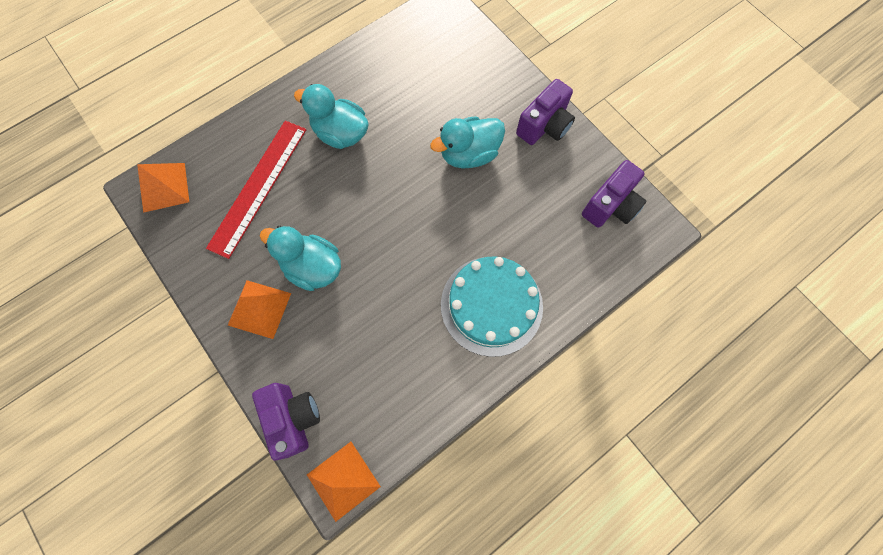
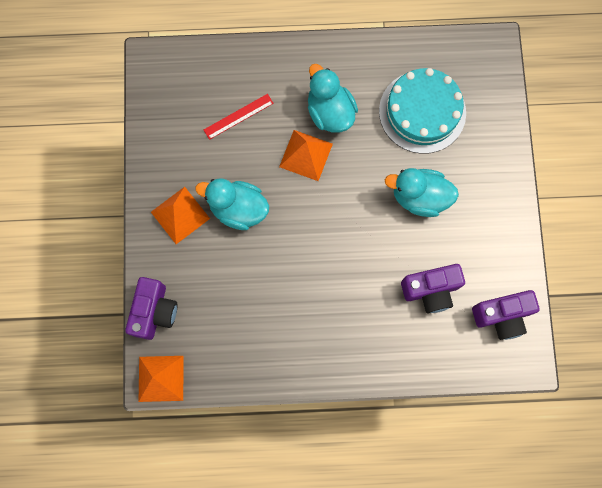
camera: 35 degrees right, 5 degrees up
orange pyramid [137,163,189,213] -> orange pyramid moved to [279,130,333,181]
red ruler [206,121,307,259] -> red ruler [204,94,274,140], size x0.52
turquoise duck [260,226,341,291] -> turquoise duck turned 45 degrees counterclockwise [195,178,269,230]
turquoise cake [441,256,543,357] -> turquoise cake moved to [379,68,466,154]
purple camera [516,79,575,145] -> purple camera moved to [401,264,465,313]

